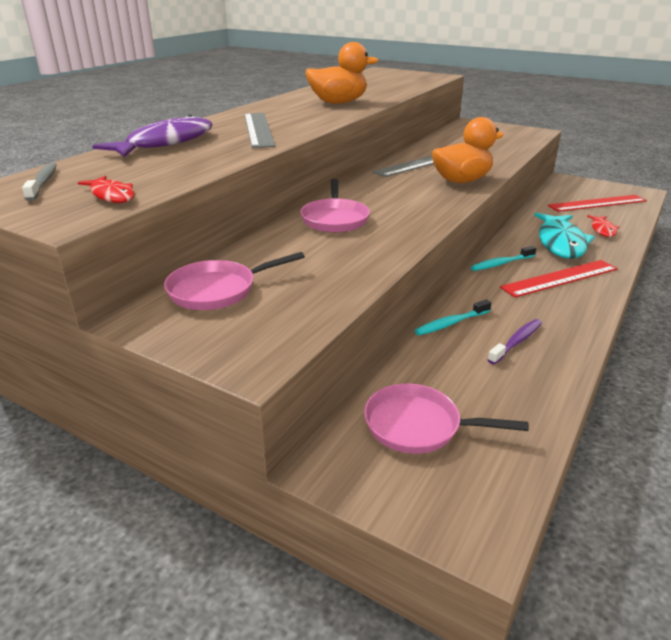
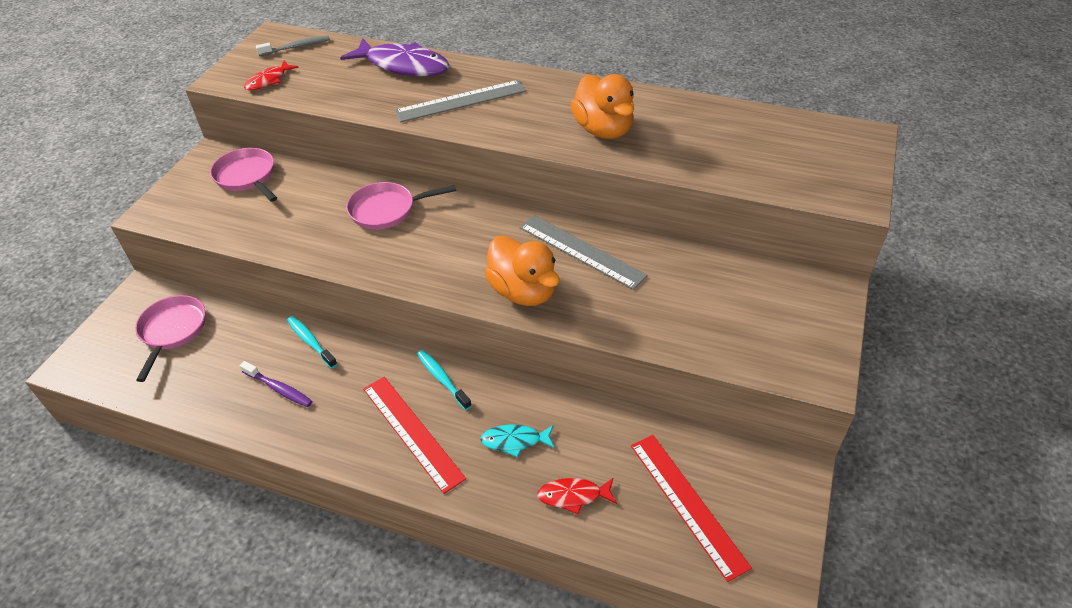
camera: 80 degrees right, 15 degrees up
turquoise fish [534,213,595,259] -> turquoise fish [480,425,555,458], size x0.52

